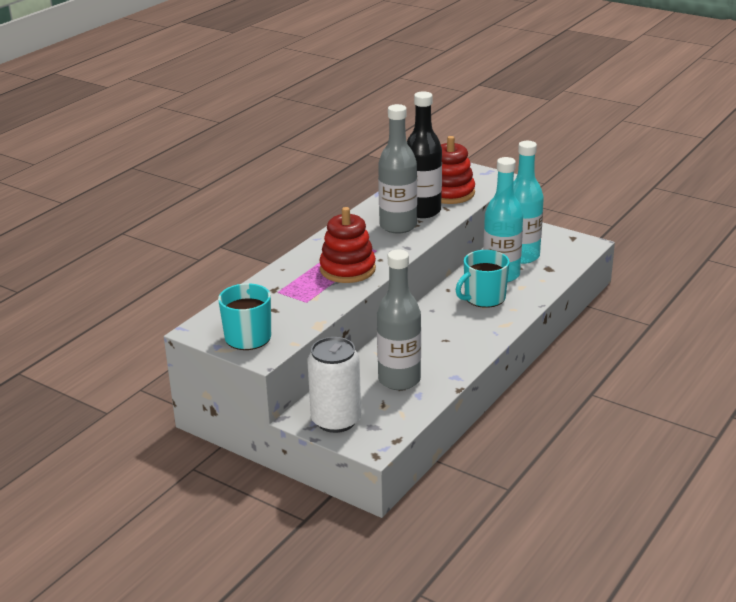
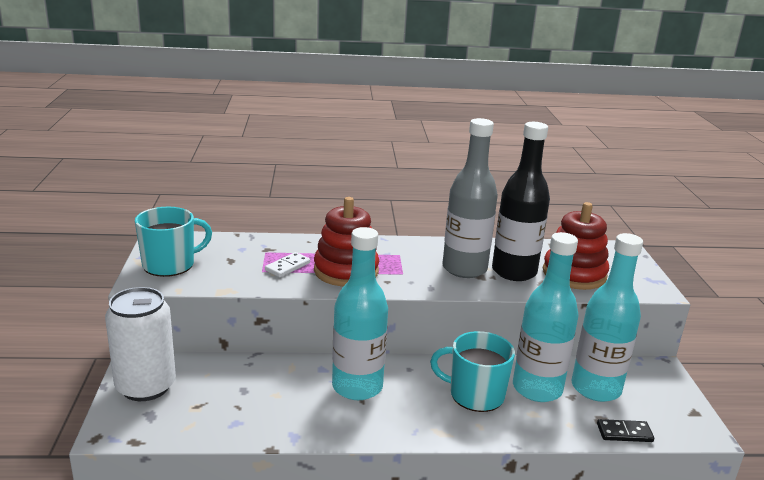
camera: 50 degrees right, 5 degrees down
grey bottle [377,250,421,390] -> none
none -> white domino [265,252,310,277]
none -> turquoise bottle [332,227,388,400]
none -> black domino [597,419,654,442]

